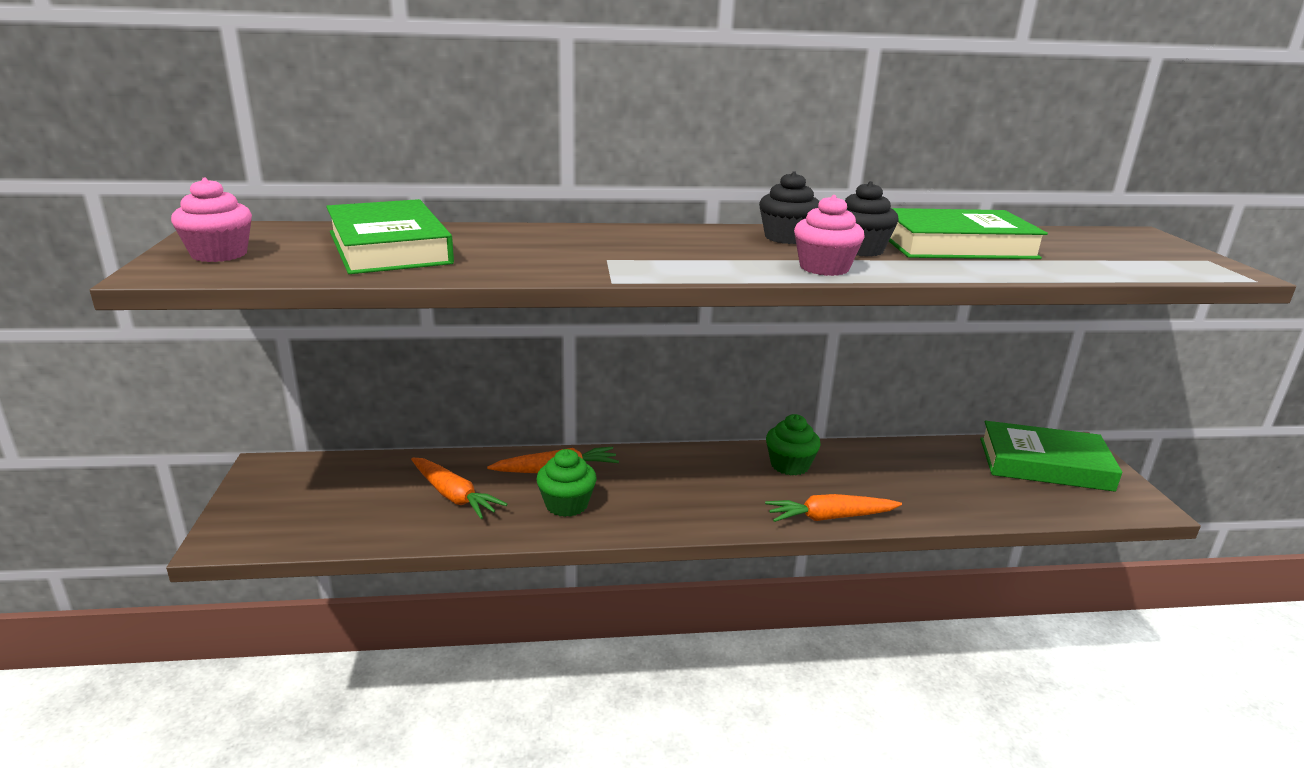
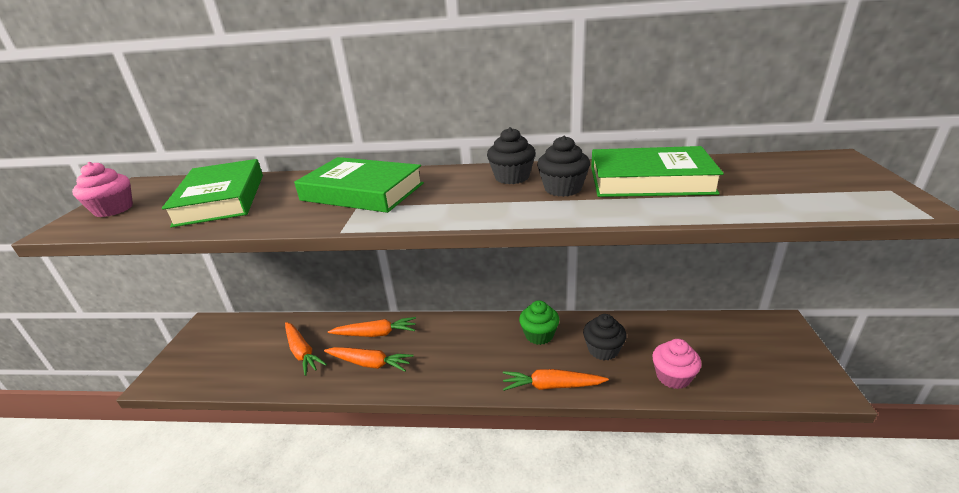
camera: 15 degrees right, 5 degrees up
green cupcake [536,449,597,517] -> orange carrot [324,347,413,372]
pink cupcake [794,195,864,276] -> pink cupcake moved to [652,339,702,389]
green book [980,421,1123,492] -> green book moved to [294,157,424,213]
none -> black cupcake [583,314,627,360]

